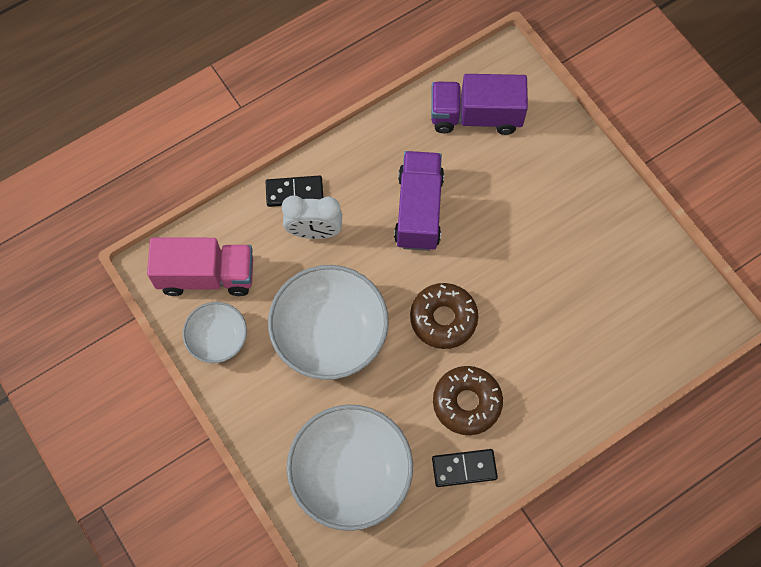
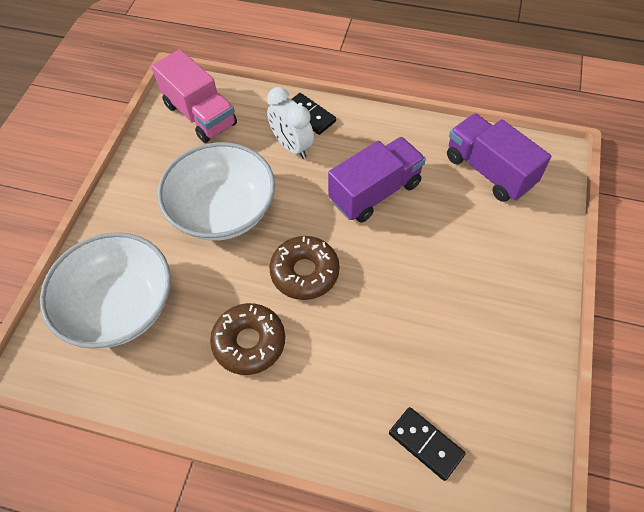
camera: 50 degrees right, 10 degrees down
white bowl [183,302,247,363] -> none
black domino [432,449,498,487] -> black domino moved to [389,407,466,481]

